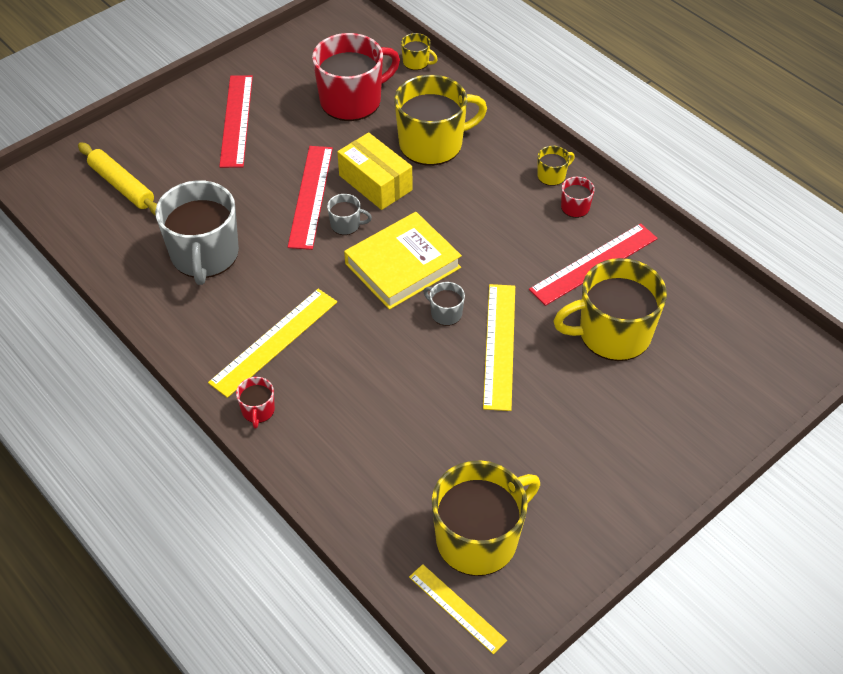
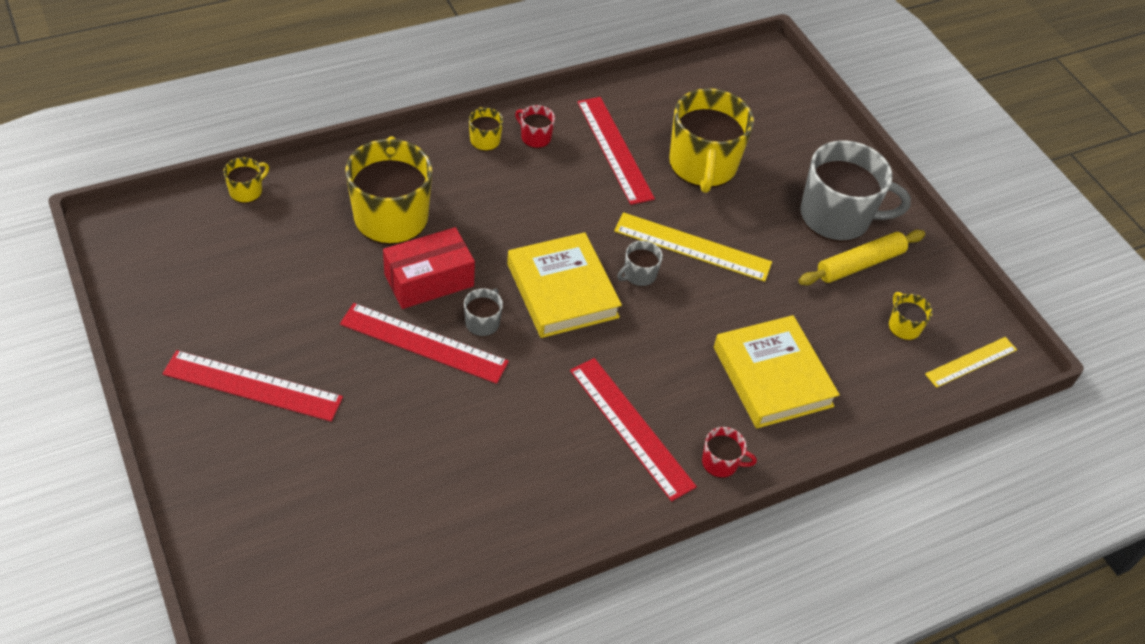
camera: 80 degrees left, 0 degrees up
yellow rolling pin [78,142,157,216] -> yellow rolling pin moved to [798,230,925,285]
grey mug [155,180,239,285] -> grey mug moved to [800,140,911,242]
yellow ruler [208,289,337,398] -> red ruler [570,358,697,501]
red mug [312,33,400,121] -> none
yellow box [337,132,412,210] -> red box [383,227,475,309]
yellow mug [432,460,540,576] -> yellow mug [889,292,933,340], size x0.44
none -> yellow book [714,315,840,428]

